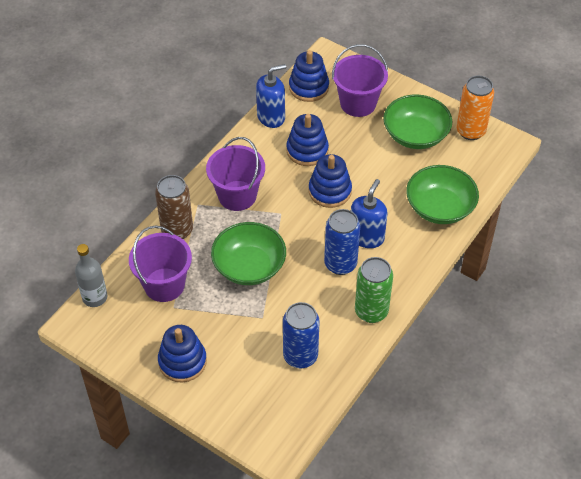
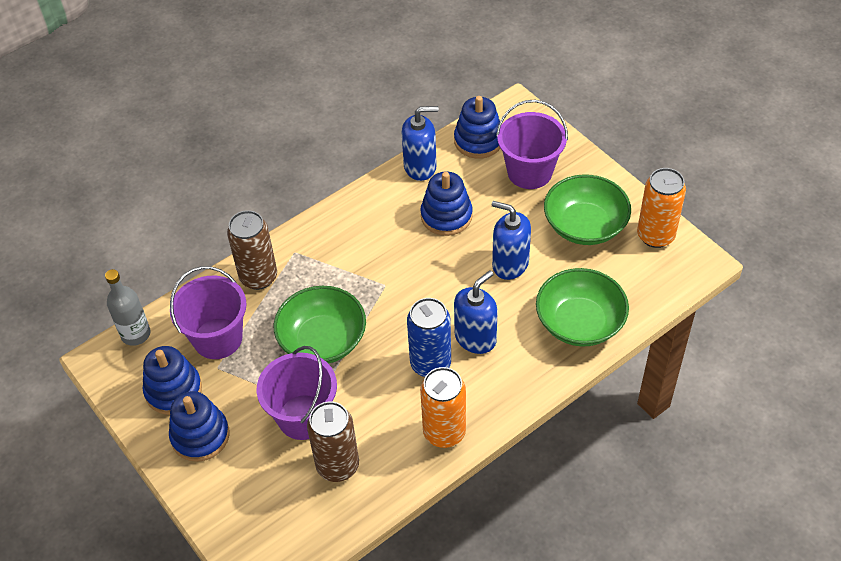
camera: 20 degrees right, 0 degrees up
purple bucket [206,137,265,211] -> purple bucket moved to [257,346,337,440]
blue can [283,302,320,368] -> brown can [307,401,359,482]
blue stacking toy [308,154,352,208] -> blue stacking toy moved to [143,346,202,415]
green can [355,257,393,323] -> orange can [420,367,466,448]
none -> blue soap dispenser [492,201,531,280]

